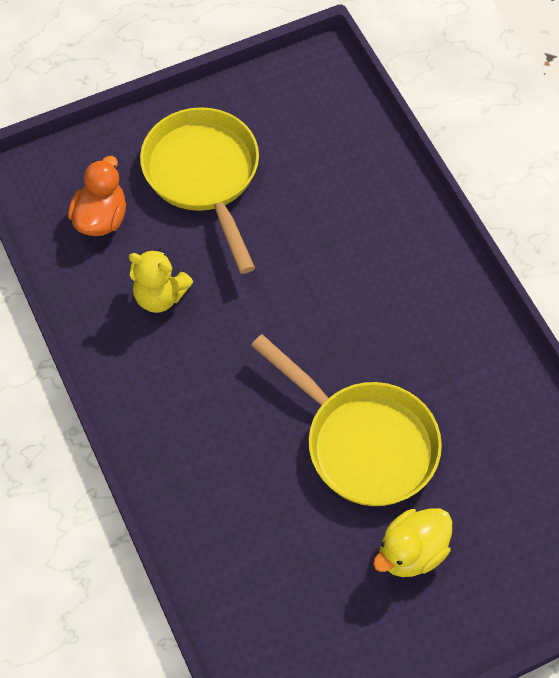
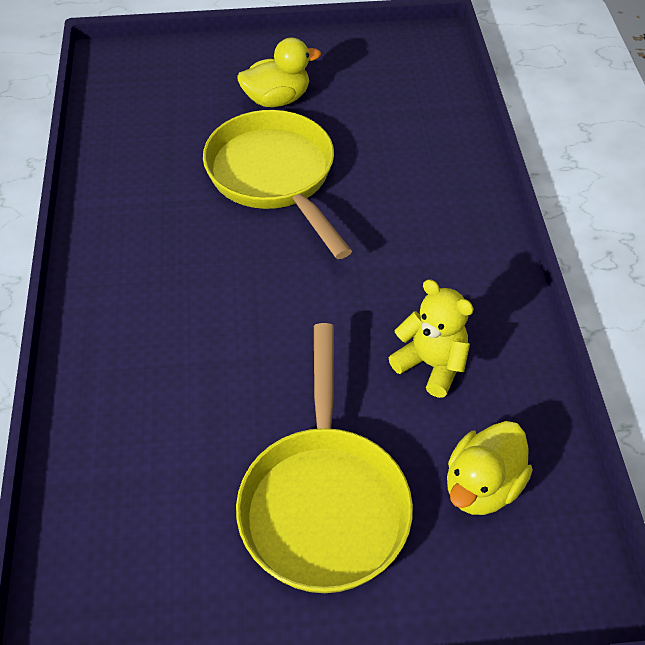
camera: 160 degrees left, 10 degrees down
orange duck [68,156,126,236] -> yellow duck [447,421,533,515]

